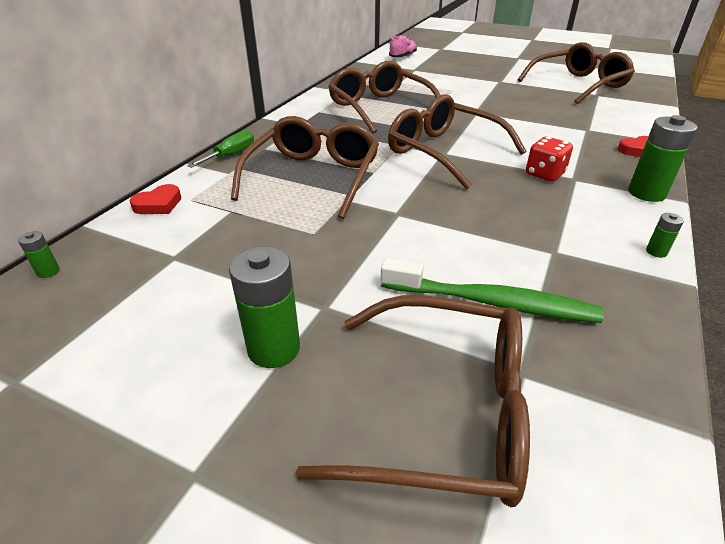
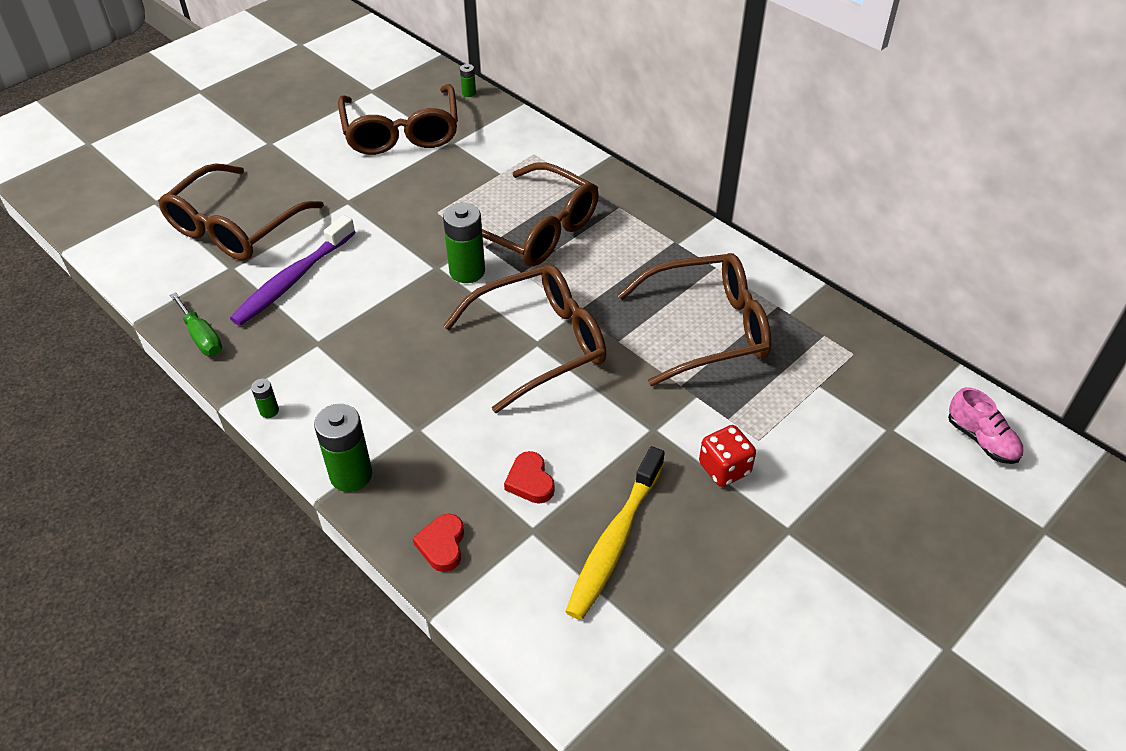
camera: 110 degrees right, 10 degrees up
red heart [130,184,181,214] -> red heart moved to [504,451,554,504]
green screwdriver [187,130,254,168] -> green screwdriver moved to [170,292,222,356]
green battery [229,246,300,368] -> green battery moved to [443,203,485,283]
green toothbrush [381,258,604,323] -> purple toothbrush [230,215,355,326]
brown glasses [518,42,635,104] -> brown glasses moved to [338,84,458,155]
red dice [526,137,573,182] -> red dice moved to [699,425,756,487]
none -> yellow toothbrush [565,446,665,620]

